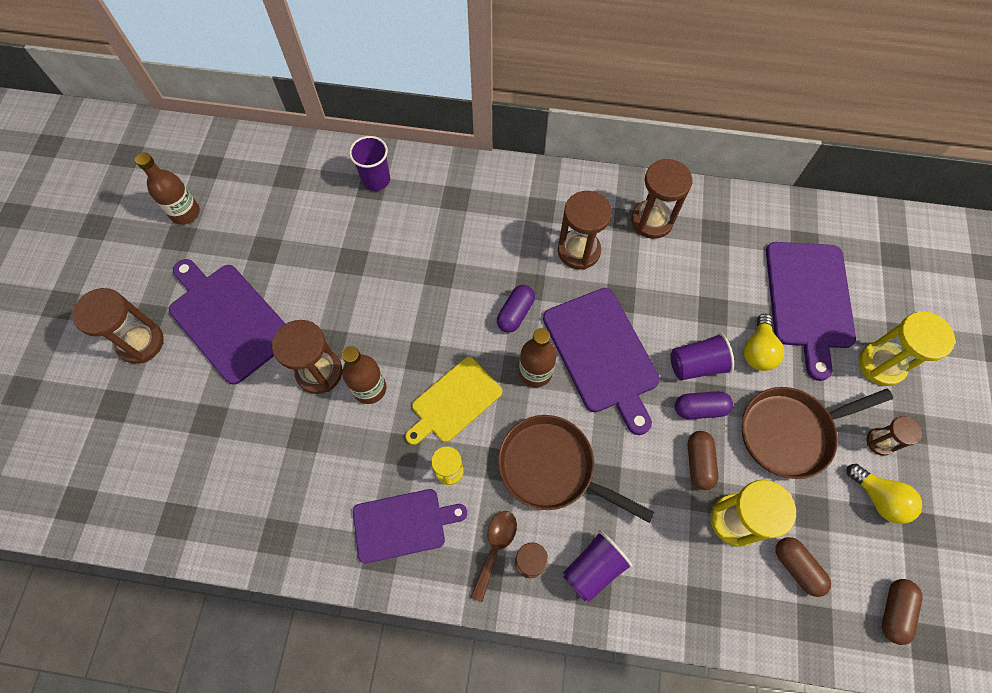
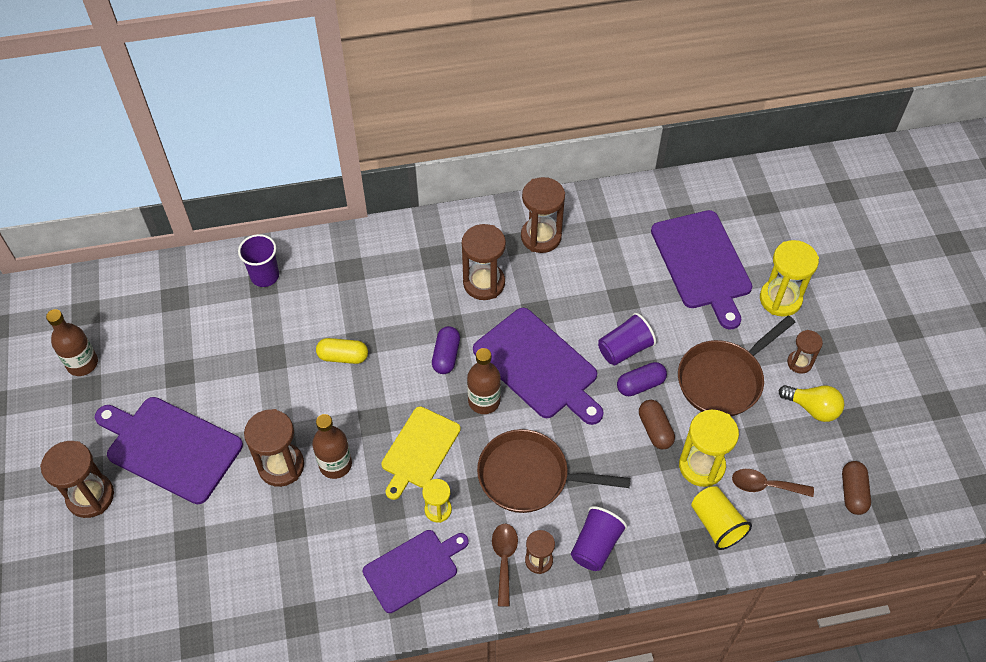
camera: 20 degrees left, 10 degrees down
yellow light bulb [744,314,784,371] -> none
brown capsule [775,537,831,597] -> brown spoon [732,469,814,497]
none -> yellow capsule [316,338,368,364]
none -> yellow cup [691,486,752,550]

